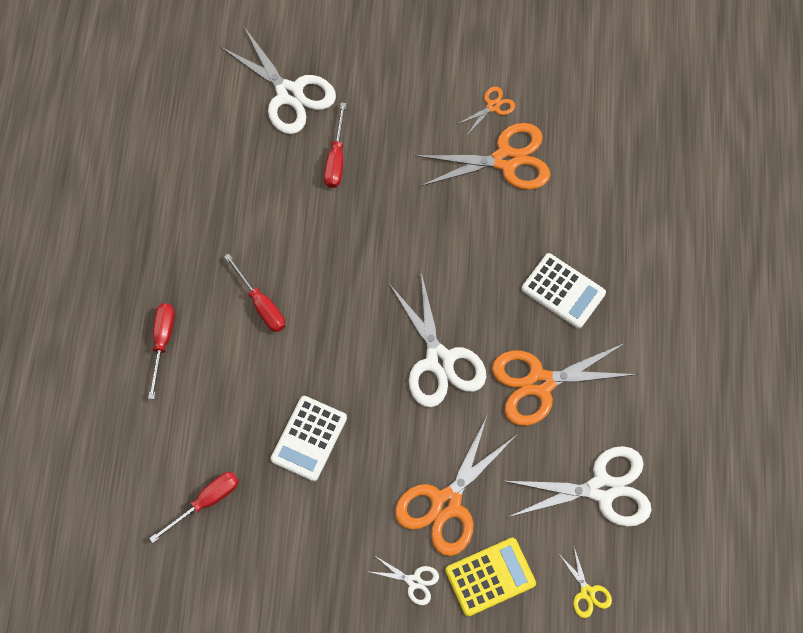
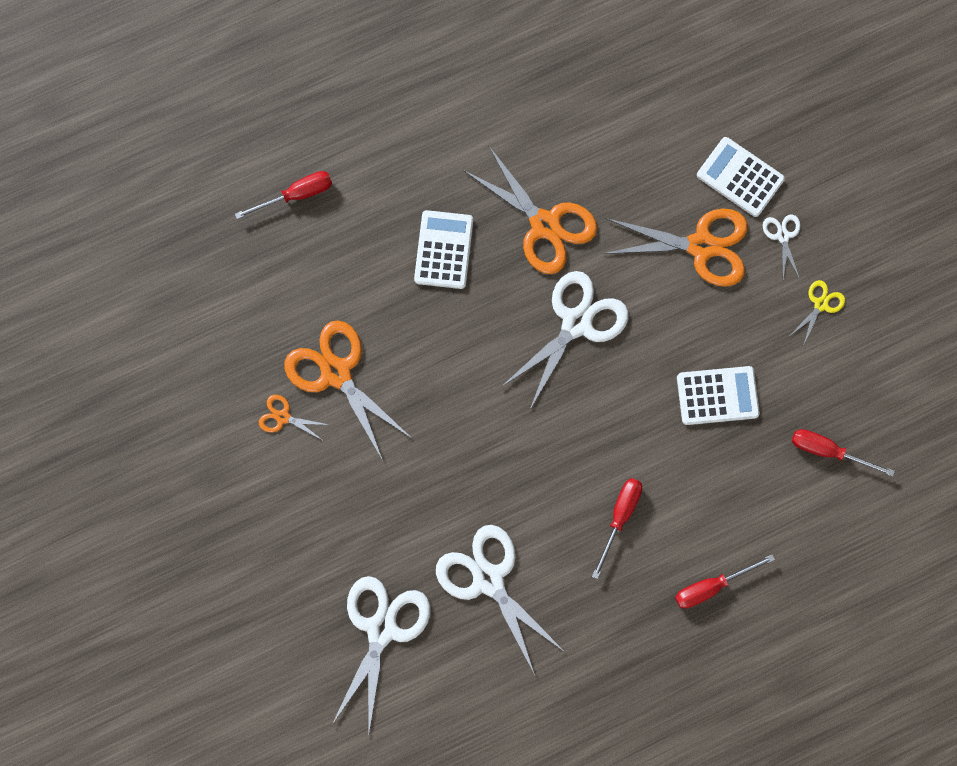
camera: 120 degrees left, 10 degrees up
red screwdriver [324,103,346,188] -> red screwdriver moved to [235,171,332,219]
yellow calculator [445,538,536,616] -> white calculator [697,137,785,217]
white scissors [504,446,652,527] -> white scissors moved to [436,525,566,675]
yellow scissors [558,548,612,618] -> yellow scissors moved to [791,280,845,346]

